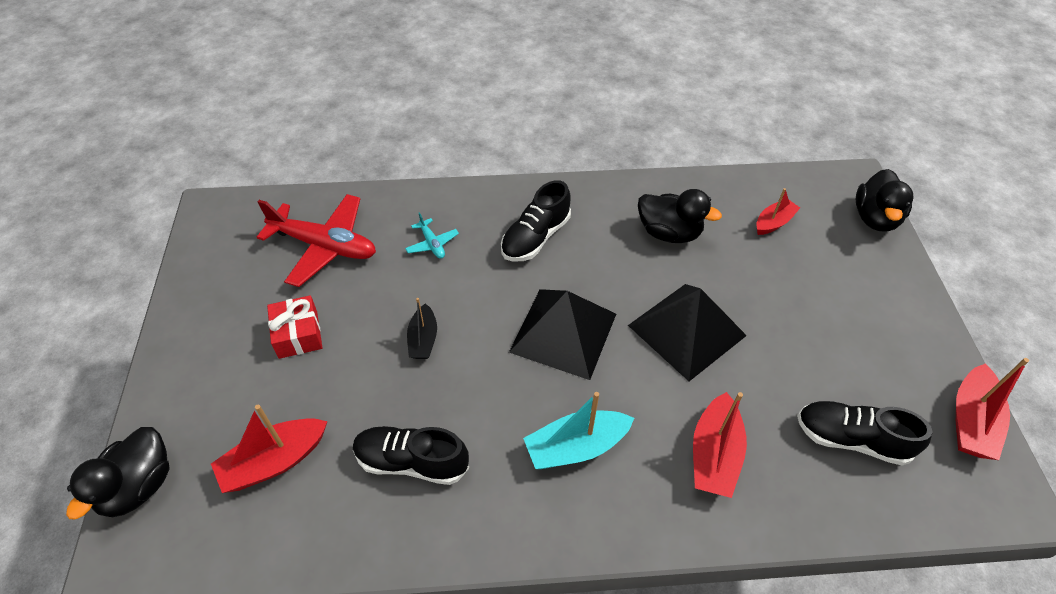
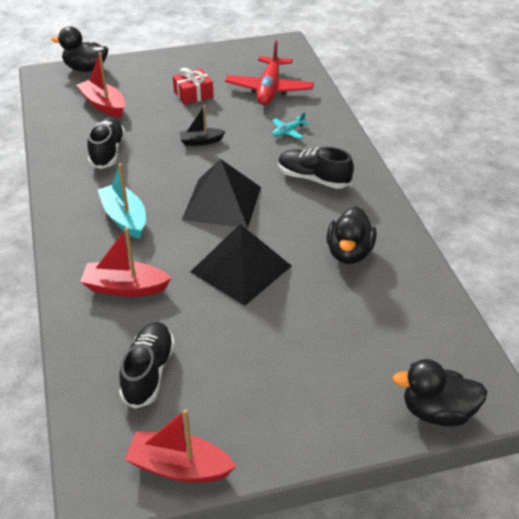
camera: 80 degrees right, 10 degrees down
red boat [756,188,800,235] -> none

